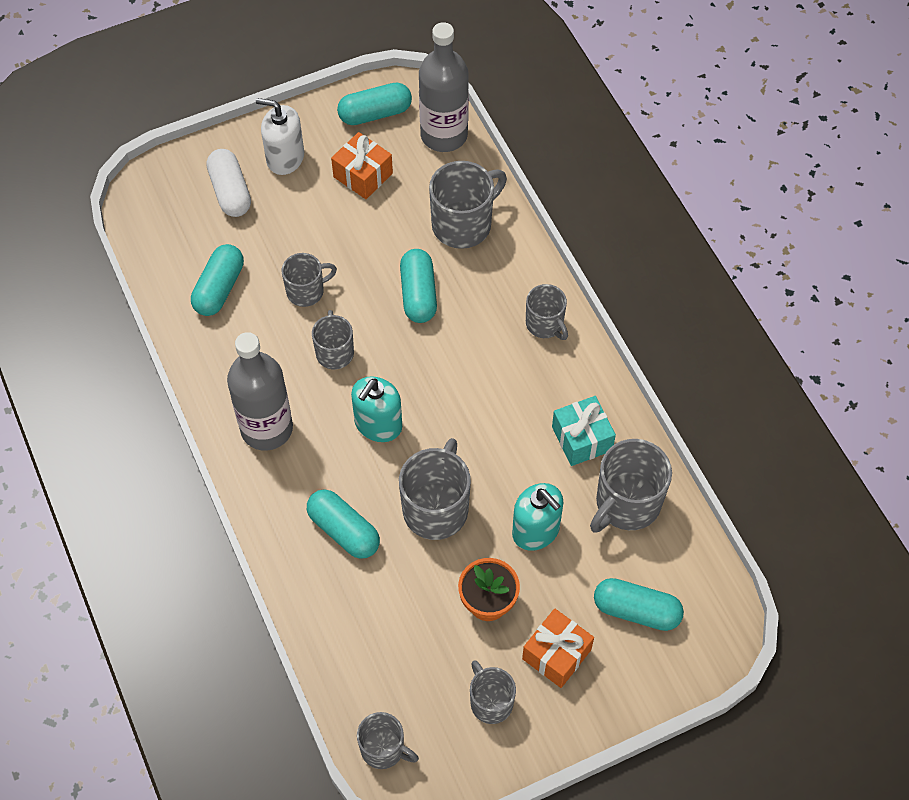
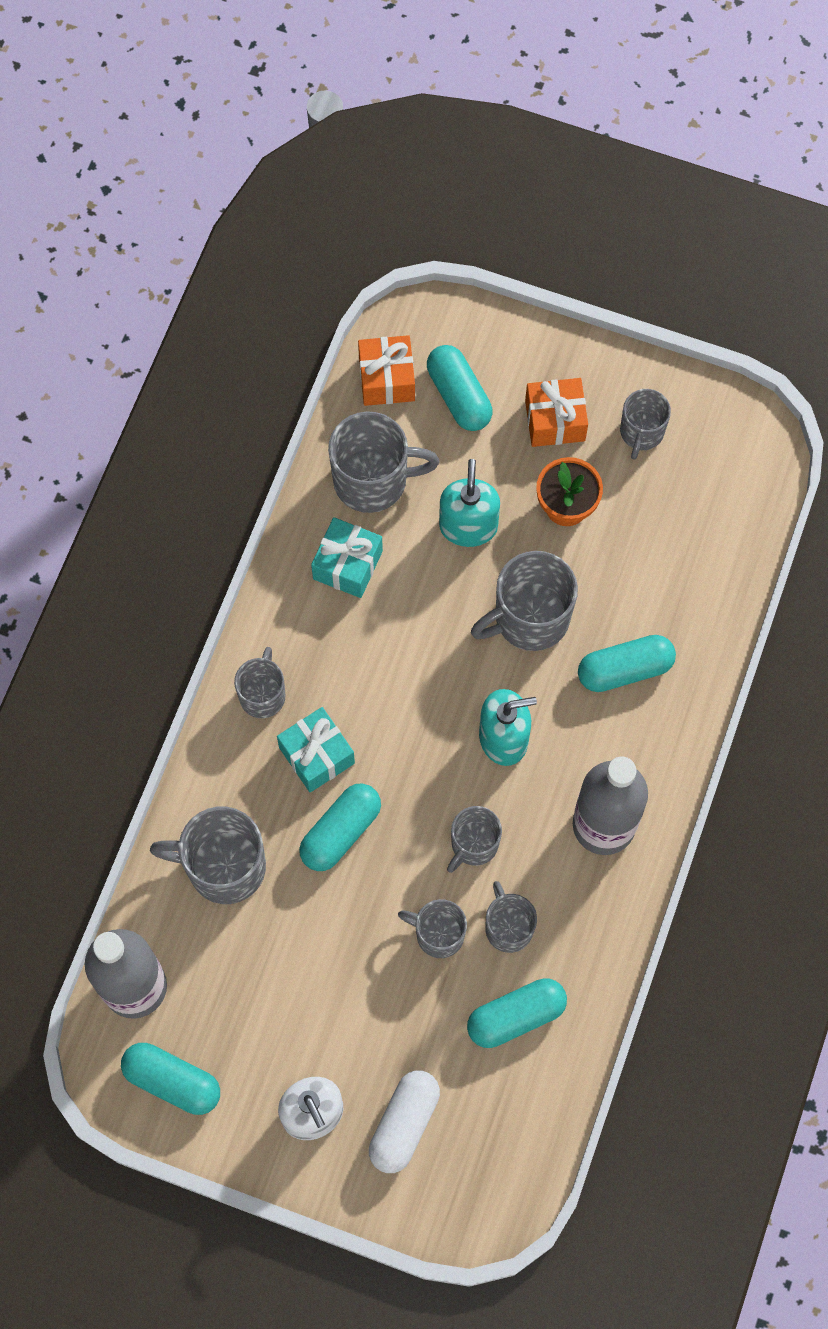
camera: 135 degrees left, 10 degrees up
turquoise capsule [307,489,380,559] -> turquoise capsule turned 75 degrees clockwise [578,635,676,692]
orange gift [331,132,393,199] -> orange gift moved to [358,335,415,406]
grey mug [357,712,419,769] -> grey mug moved to [486,881,537,953]
none -> turquoise gift [277,707,355,792]

